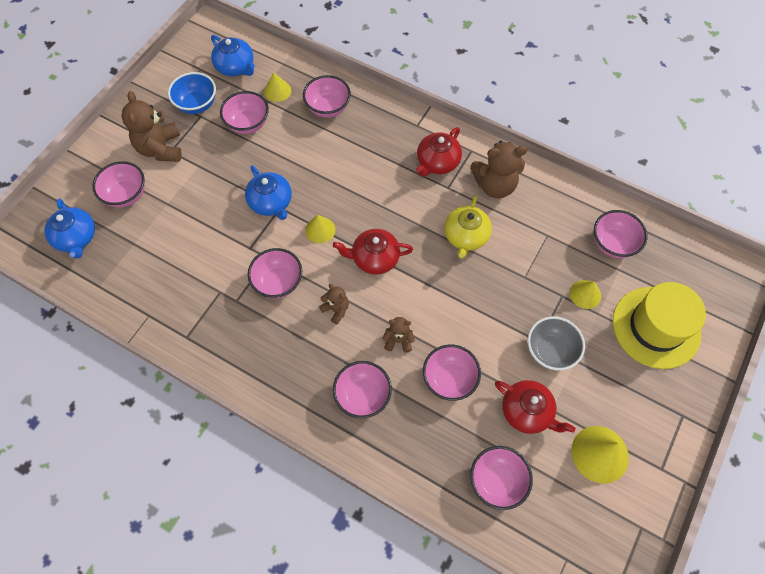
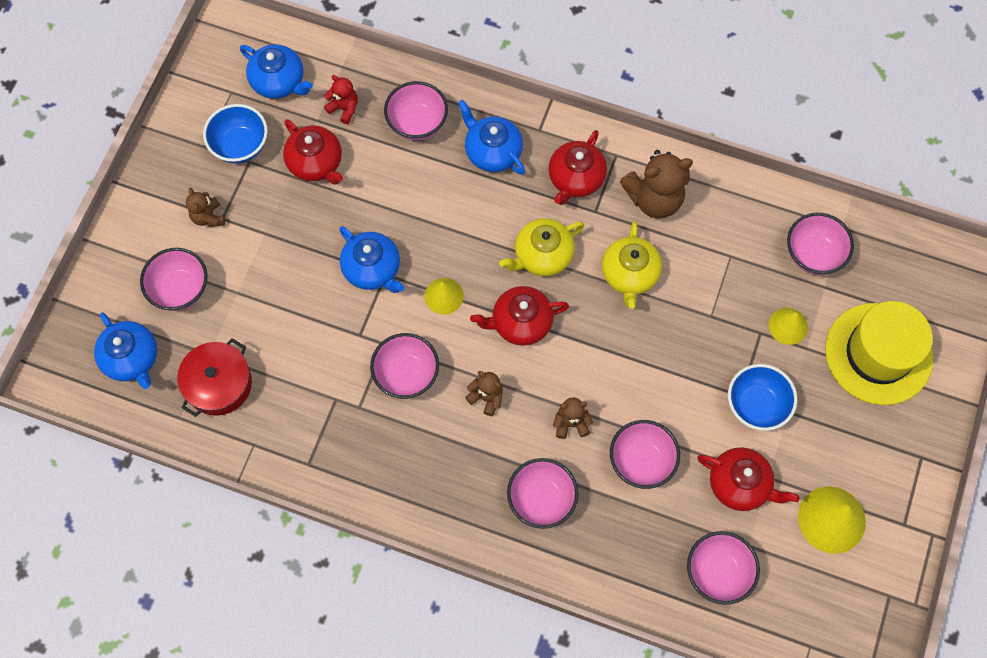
camera: 10 degrees left, 5 degrees up
brown teddy bear [121,91,182,162] -> brown teddy bear [186,187,225,227], size x0.53
pink bowl [220,91,269,134] -> red teapot [283,119,343,185]
yellow cone [264,73,291,102] -> red teddy bear [324,75,358,124]
grey bowl [527,316,585,371] -> blue bowl [728,364,797,431]
none -> red pot [177,338,252,417]
none -> blue teapot [458,100,525,175]
none -> yellow teapot [499,218,584,276]

